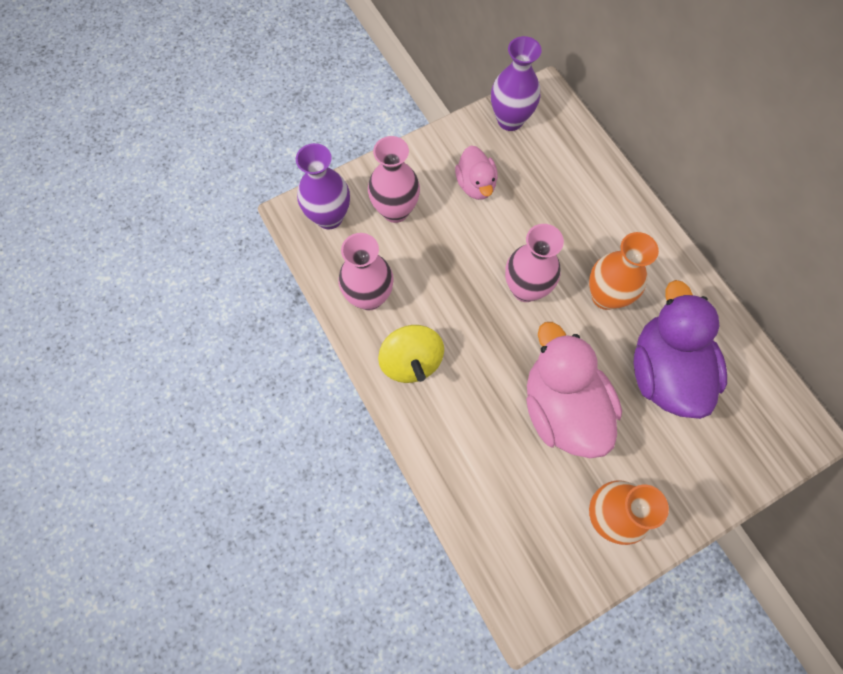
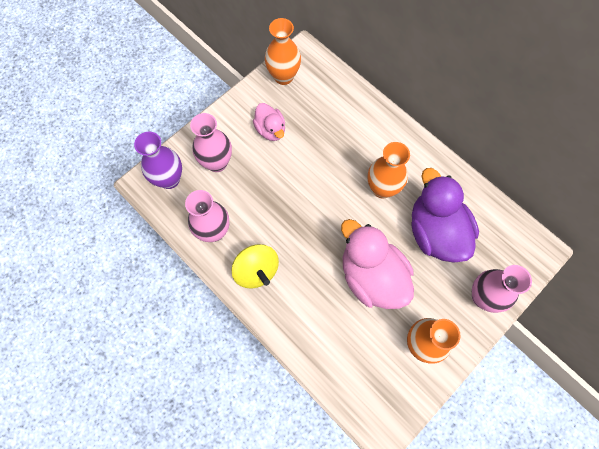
camera: 15 degrees left, 0 degrees up
purple vase [491,36,541,131] -> orange vase [265,18,301,85]
pink vase [505,224,564,302] -> pink vase moved to [472,265,532,313]

